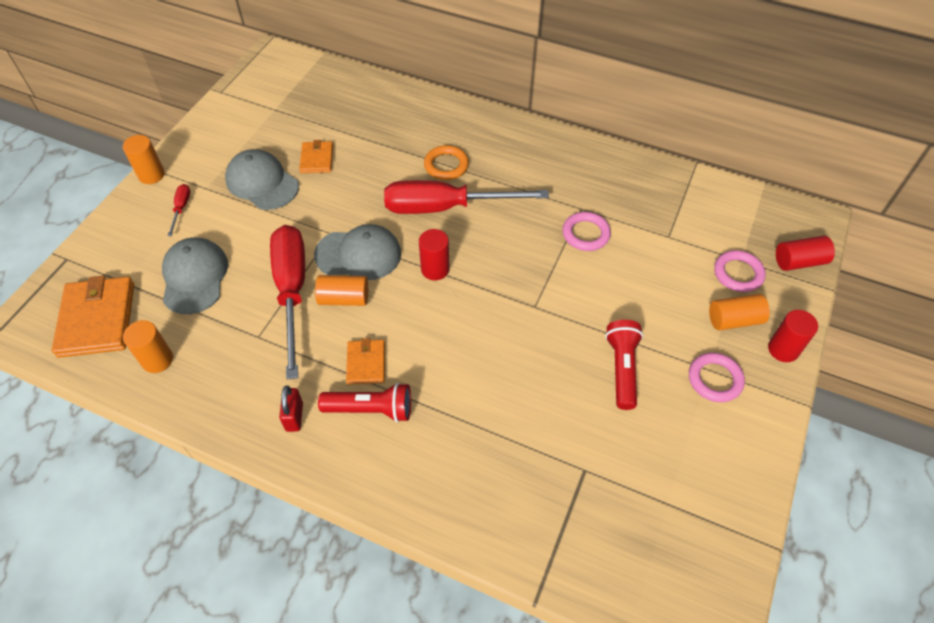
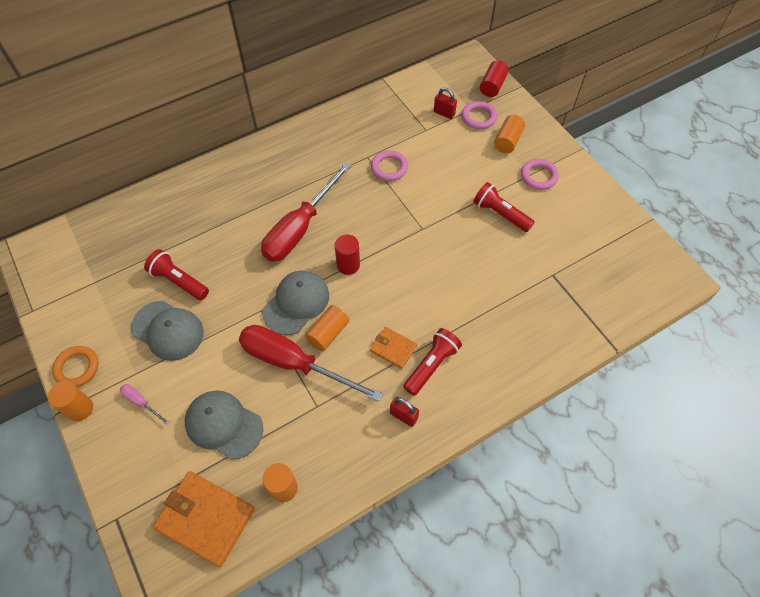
camera: 55 degrees left, 5 degrees up
red screwdriver [168,184,190,236] -> pink screwdriver [120,384,169,425]
grey cap [225,149,299,210] -> grey cap turned 135 degrees counterclockwise [131,301,204,361]
orange wallet [299,140,333,173] -> red flashlight [144,249,209,300]
orange ring [424,145,469,180] -> orange ring moved to [52,346,98,387]
red cylinder [768,310,818,362] -> none
none -> red padlock [434,87,457,119]

